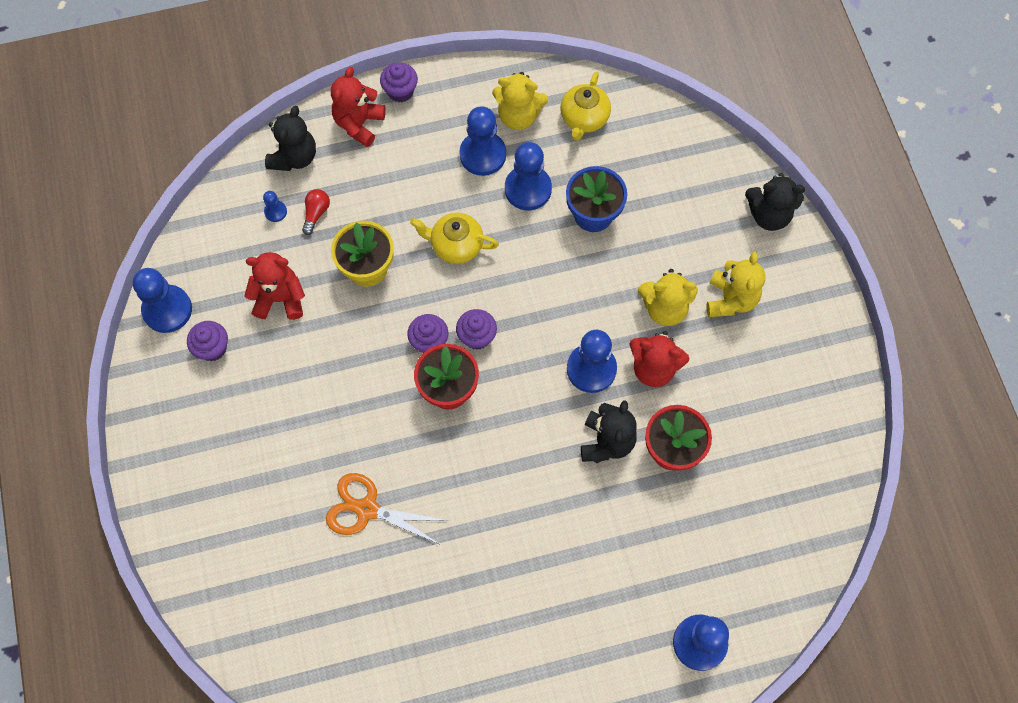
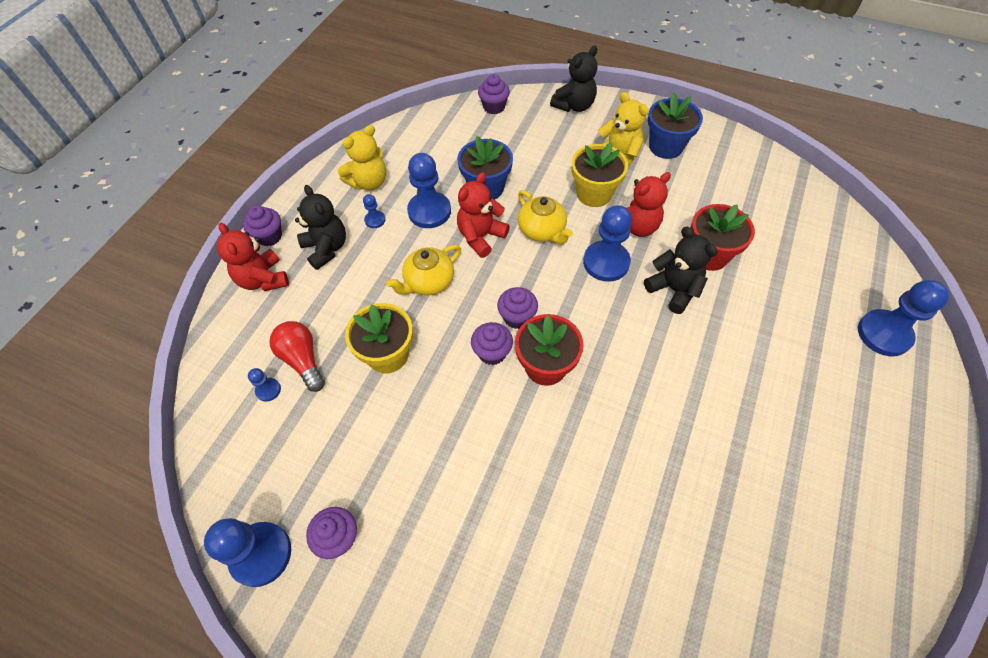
camera: 50 degrees left, 10 degrees down
red teddy bear [244,252,305,320] -> red teddy bear moved to [457,172,510,258]
black teddy bear [265,106,316,171] -> black teddy bear moved to [295,185,346,270]
red light bulb [302,189,330,235] -> red light bulb [269,321,325,392], size x1.55
orange scissors [326,473,448,545] -> none
blue pawn [459,106,506,176] -> blue pawn [363,194,385,228], size x0.47
yellow teapot [560,71,611,141] -> yellow teapot moved to [518,190,573,244]
yellow teddy bear [638,269,698,326] -> yellow flower pot [572,142,628,207]
none -> purple cupcake [478,74,510,114]
none -> blue flower pot [648,93,703,159]

